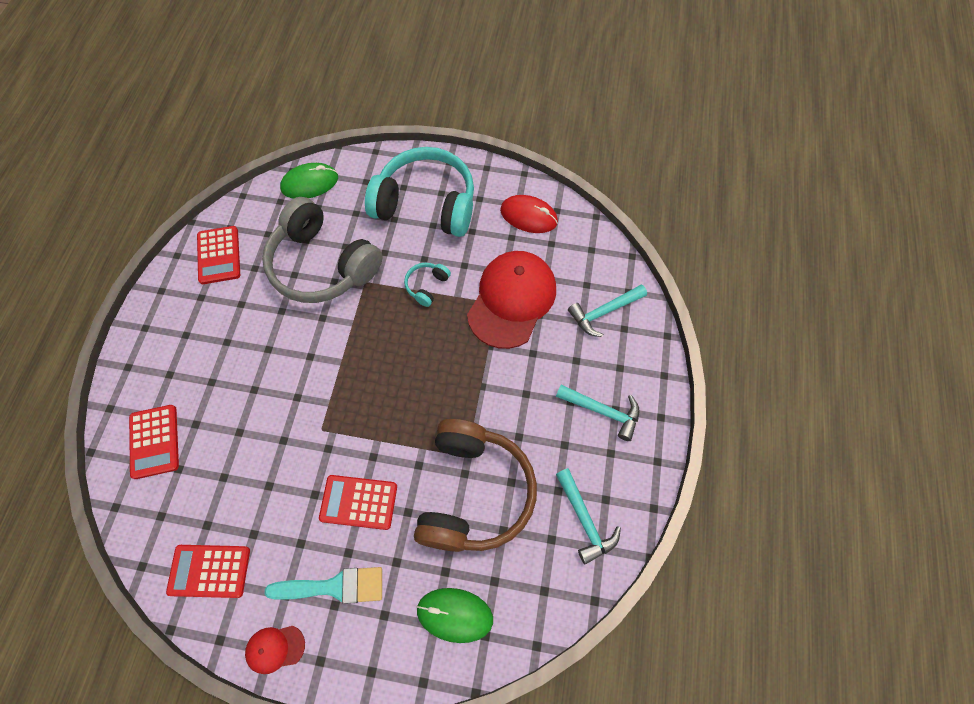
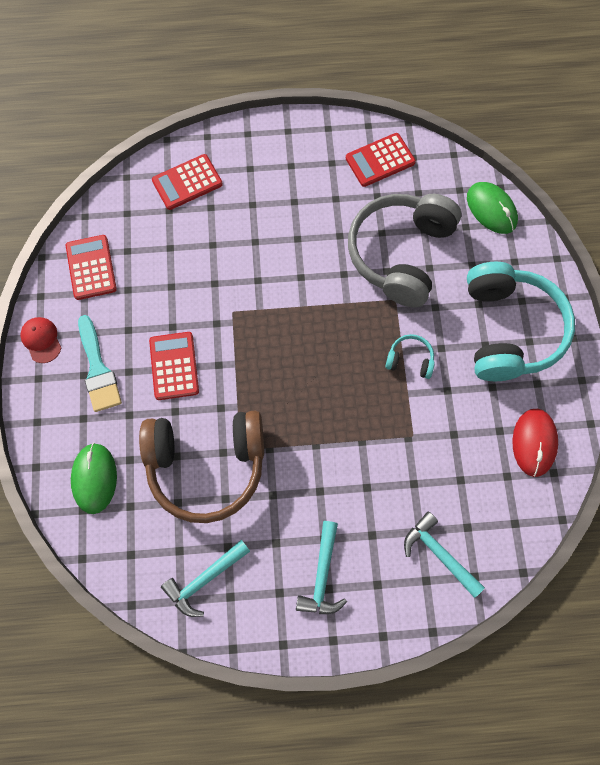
camera: 75 degrees right, 5 degrees up
red cap [467,251,556,349] -> none

